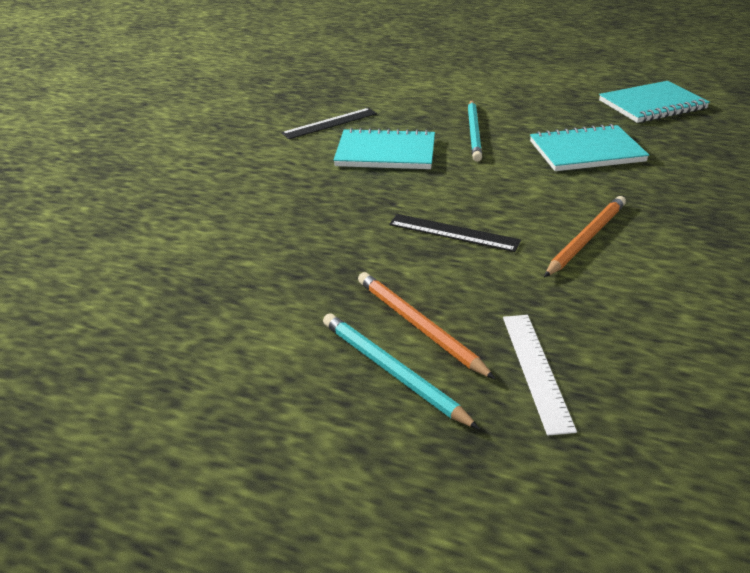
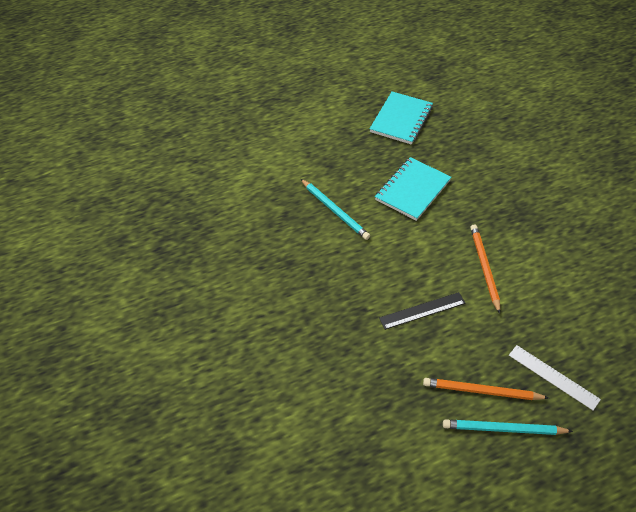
camera: 45 degrees left, 15 degrees up
black ruler [281,108,377,139] -> none
turquoise notebook [334,127,435,169] -> none

